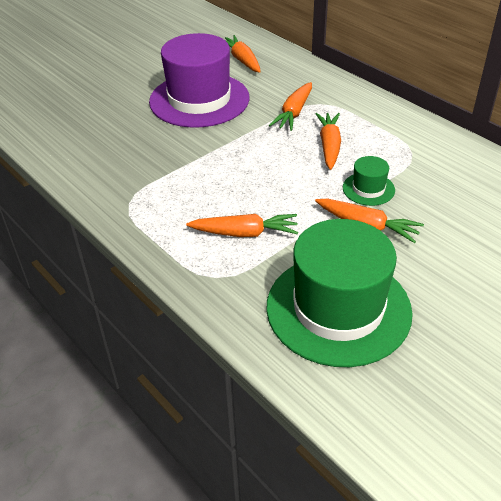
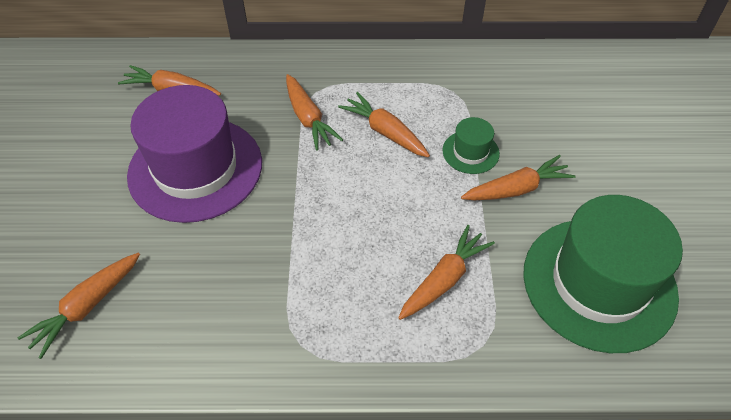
camera: 50 degrees left, 10 degrees up
none -> orange carrot [18,253,140,359]

